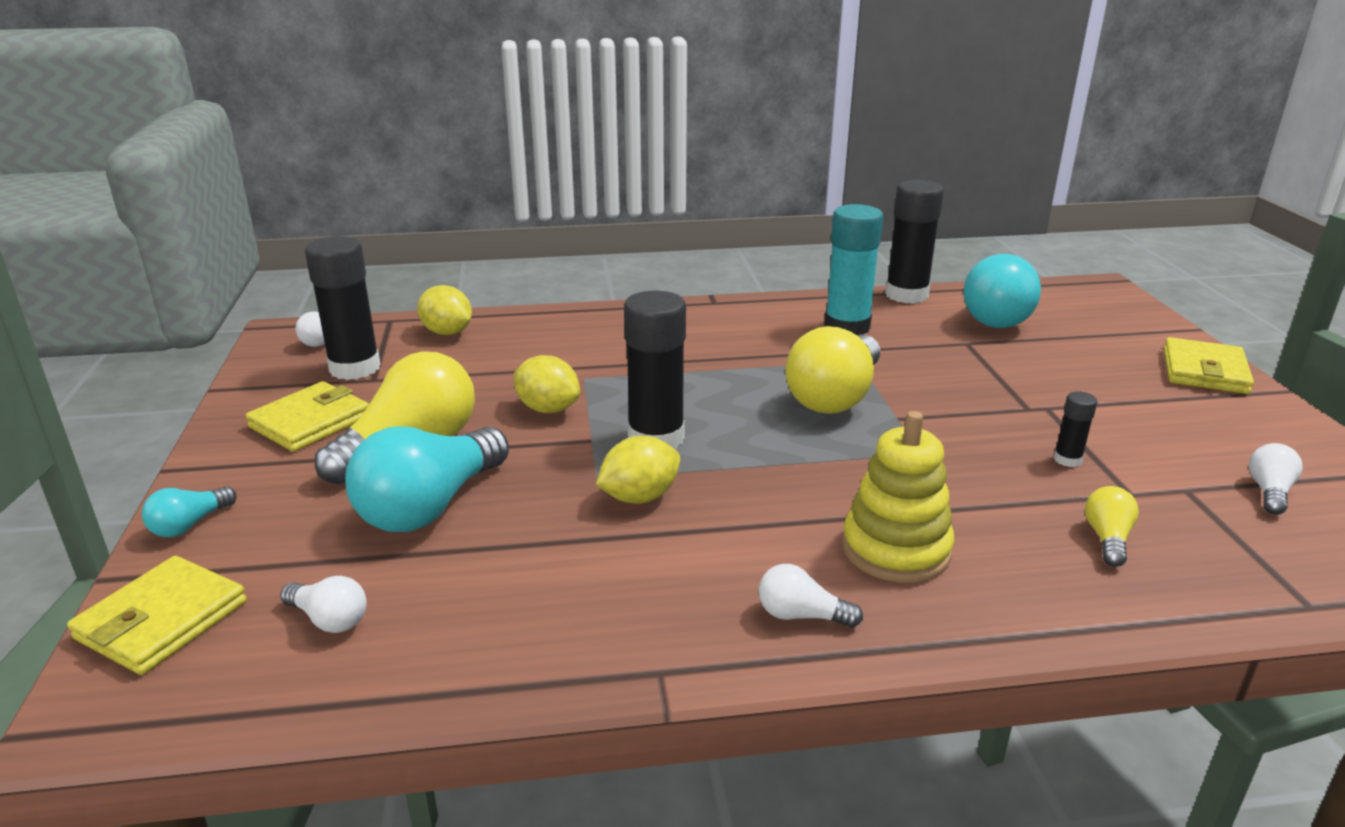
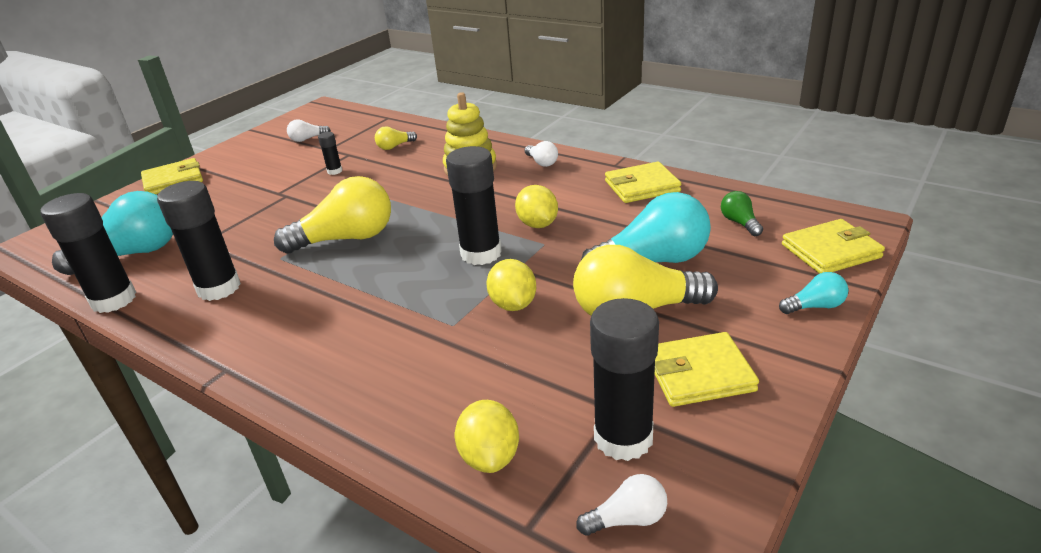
camera: 135 degrees left, 5 degrees up
white light bulb [280,576,367,633] -> green light bulb [721,191,763,236]
yellow lemon [596,436,680,504] -> yellow lemon turned 60 degrees clockwise [515,185,558,228]
turquoise glue stick [824,204,883,336] -> black glue stick [157,181,241,301]
none -> yellow wallet [605,162,681,203]

